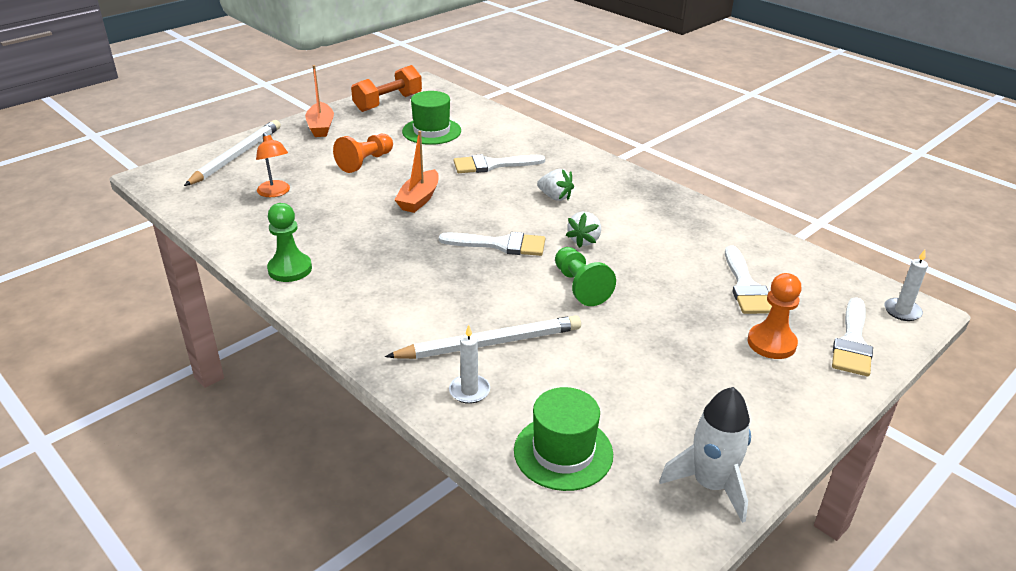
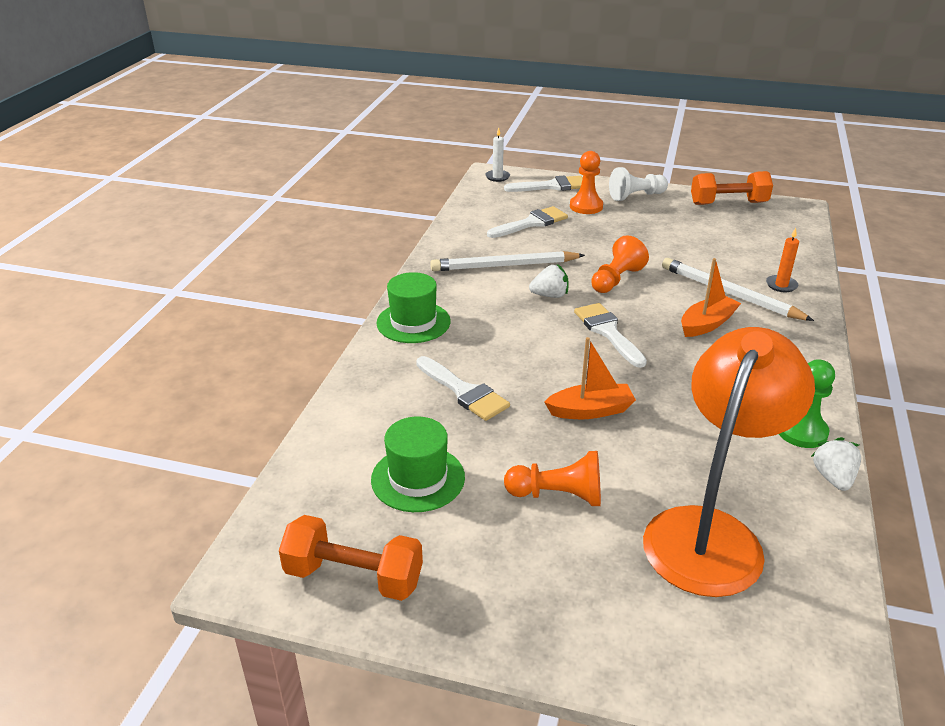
camera: 120 degrees left, 0 degrees up
white pencil [184,120,281,186] -> white pencil moved to [430,251,585,271]
orange lamp [256,132,290,197] -> orange lamp [643,327,815,597], size x2.37
orange boat [305,65,334,137] -> orange boat moved to [681,258,741,337]
white candle [449,325,490,404] -> orange candle [766,228,799,292]
green hat [514,387,613,491] -> green hat moved to [376,272,451,343]
white strawberry [537,169,574,201] -> white strawberry moved to [811,437,861,491]
green pawn [555,247,616,306] -> orange pawn [591,235,649,293]
white rocket [659,387,751,523] -> orange dumbbell [691,171,773,205]
none -> white pawn [609,167,668,201]

